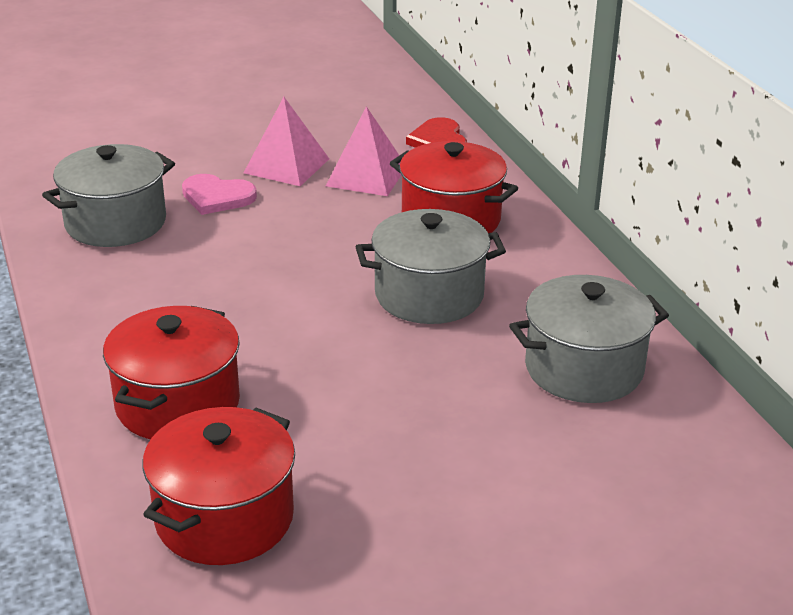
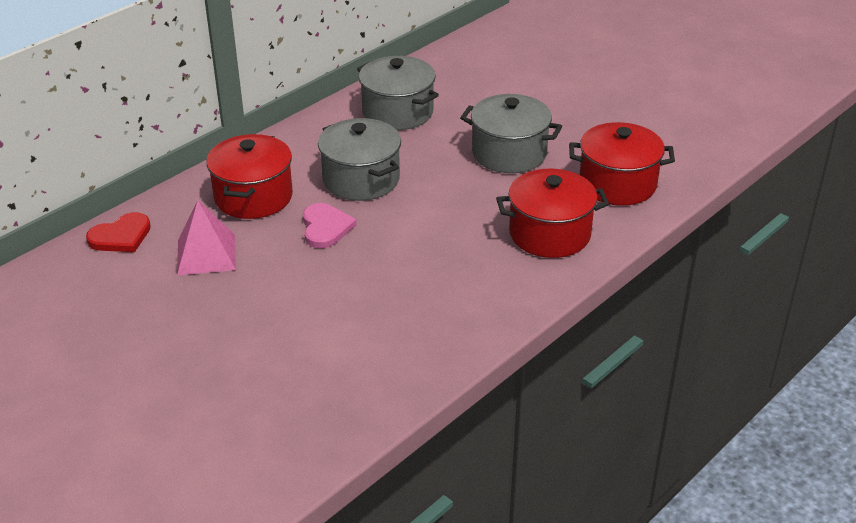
camera: 115 degrees left, 5 degrees up
grey pot [42,144,175,247] -> grey pot moved to [460,94,562,173]
pink heart [182,174,257,215] -> pink heart moved to [303,203,357,248]
pink pyramid [244,97,329,186] -> none

